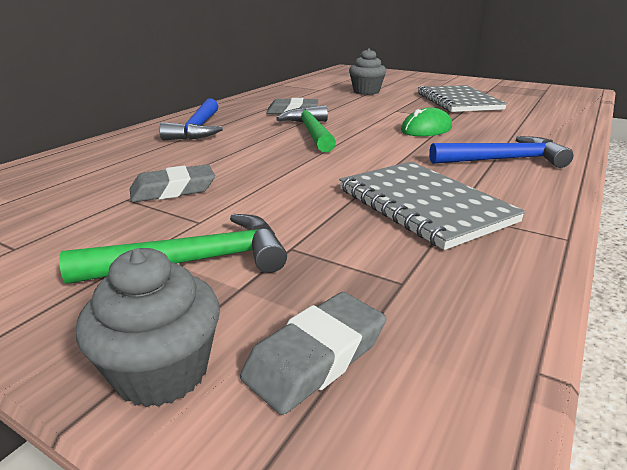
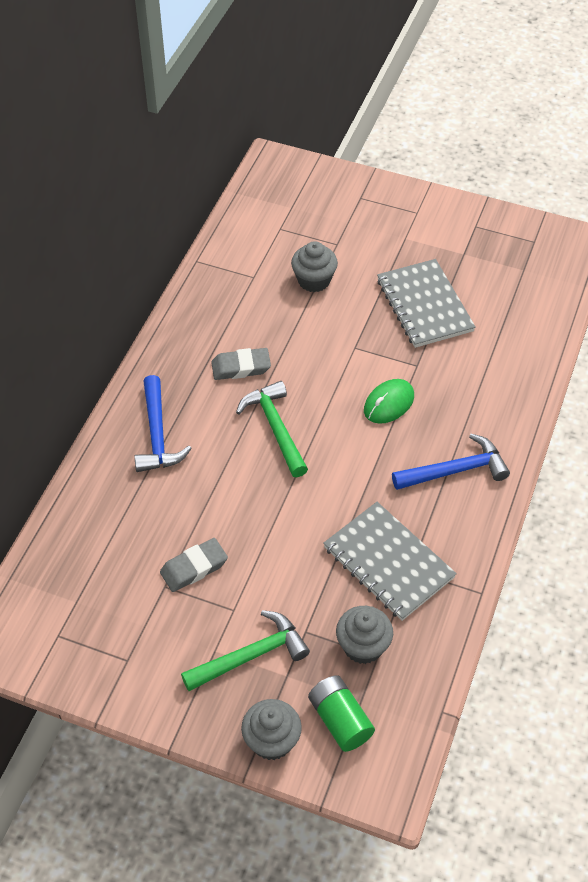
camera: 10 degrees left, 25 degrees up
grey eraser [240,292,386,415] -> green battery [308,675,375,752]
none -> grey cupcake [336,606,393,664]

